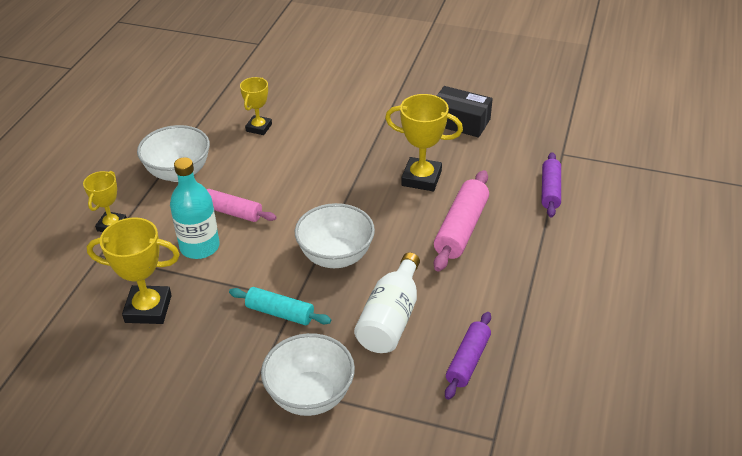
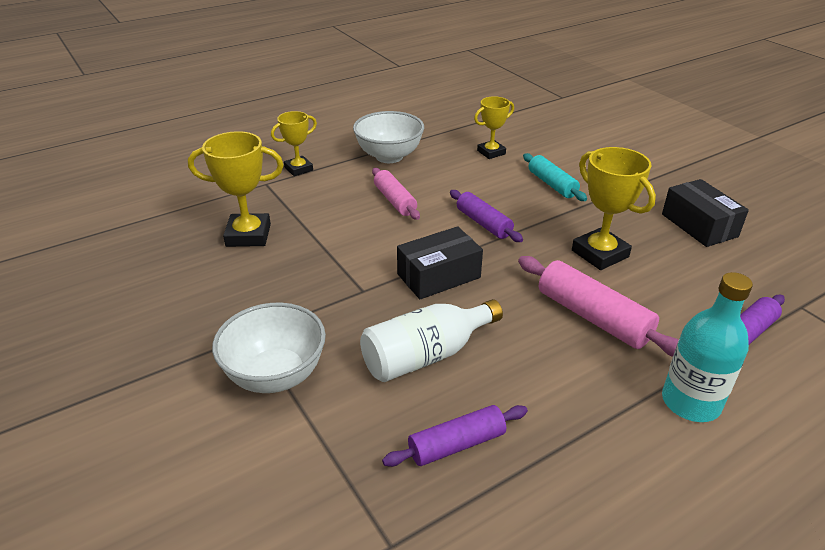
camera: 40 degrees right, 5 degrees down
yellow trophy [87,217,180,324] -> yellow trophy turned 45 degrees counterclockwise [188,131,284,247]
turquoise bottle [170,157,220,259] -> turquoise bottle moved to [662,272,753,422]
turquoise rolling pin [229,287,331,325] -> turquoise rolling pin moved to [523,153,587,201]
white bowl [295,203,375,268] -> black box [397,226,483,299]
pink rolling pin [434,170,489,272] -> pink rolling pin turned 75 degrees clockwise [518,256,679,357]
none -> purple rolling pin [450,190,523,242]

